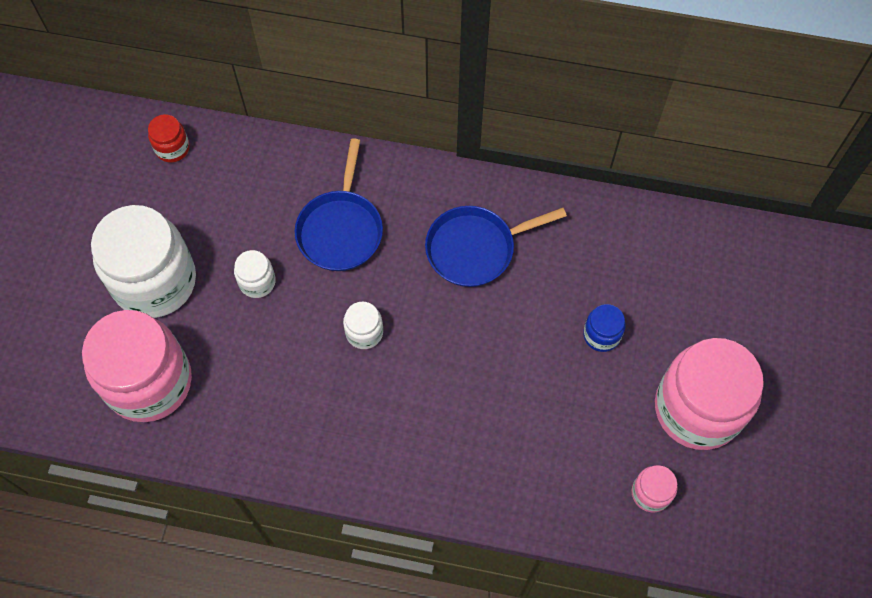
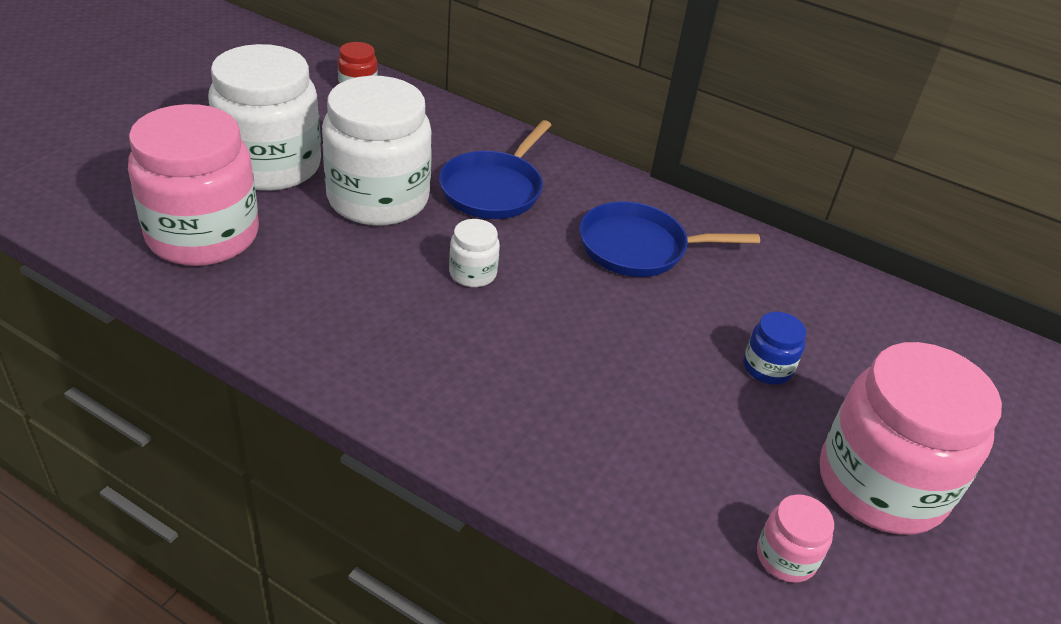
camera: 15 degrees right, 25 degrees down
white jar [234,250,276,298] -> white jar [322,76,432,226], size x2.29

